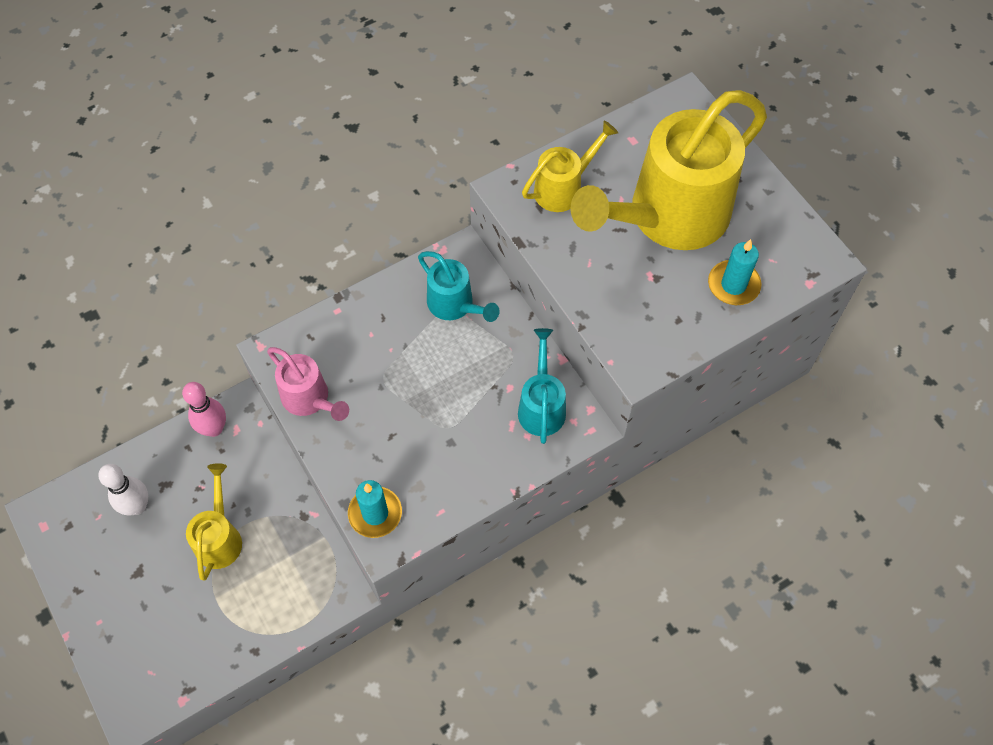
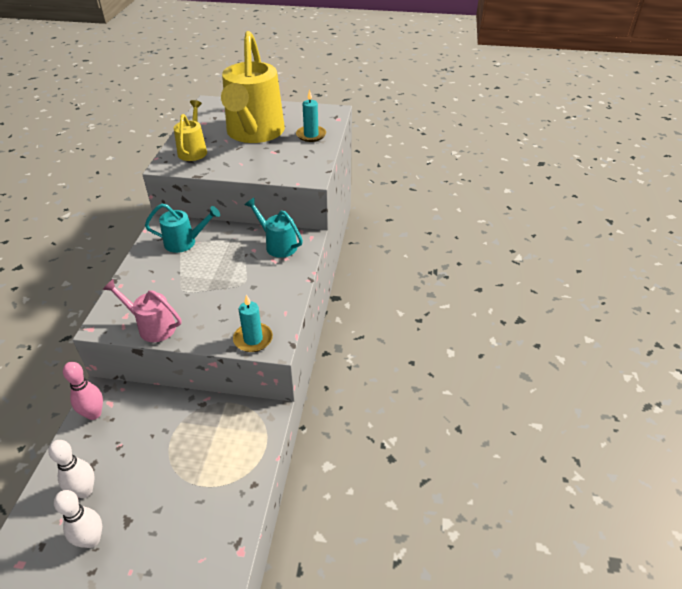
camera: 50 degrees left, 20 degrees down
yellow watering can [186,463,242,581] -> none
pink watering can [267,347,349,421] -> pink watering can turned 150 degrees counterclockwise [102,279,181,342]
none -> white bowling pin [54,490,102,548]

